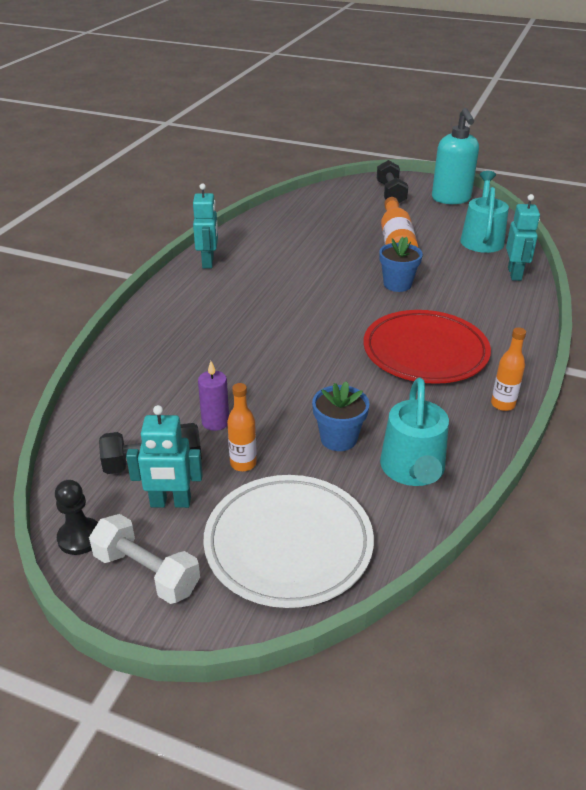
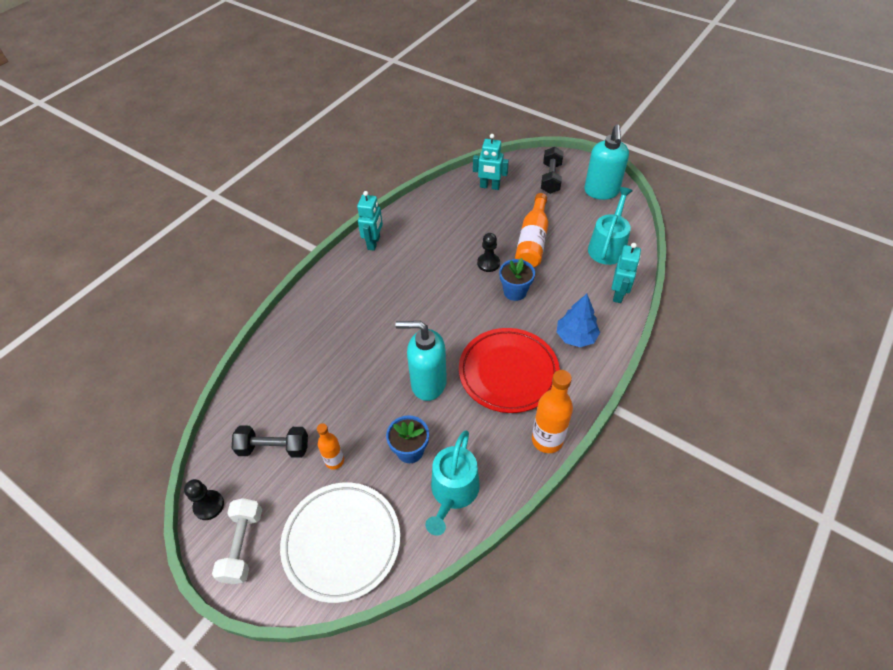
camera: 15 degrees right, 15 degrees up
white dumbbell [89,514,200,604] -> white dumbbell turned 45 degrees clockwise [212,498,262,584]
turquoise robot [126,405,203,508] -> turquoise robot moved to [473,134,509,190]
purple candle [198,361,229,431] -> none
orange bottle [491,327,526,411] -> orange bottle [532,370,573,453], size x1.67
none -> turquoise soap dispenser [395,321,447,401]
none -> black pawn [477,233,500,272]
none -> blue tree [557,294,600,347]

